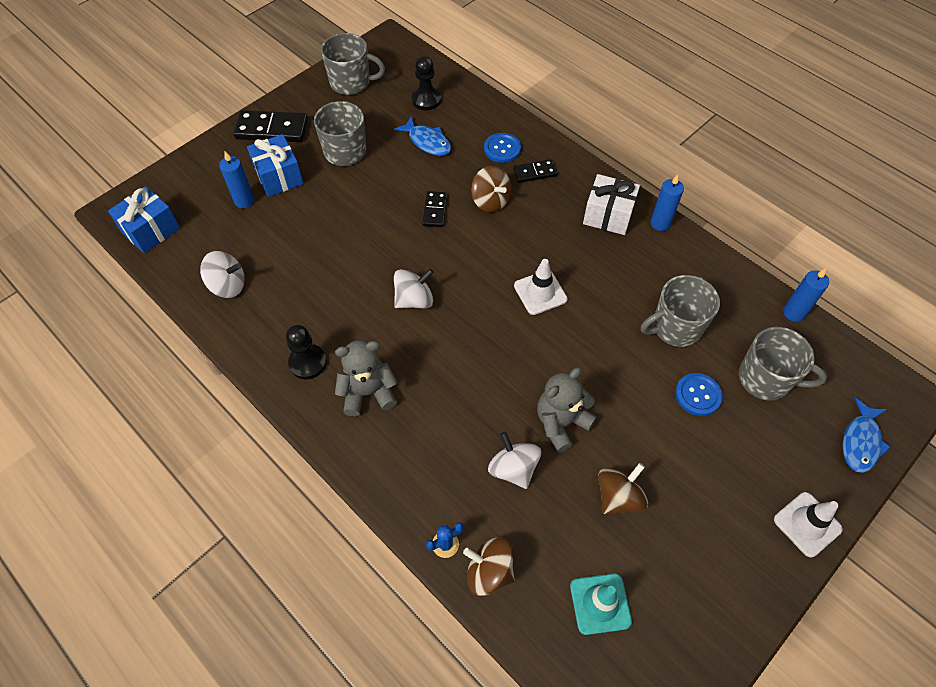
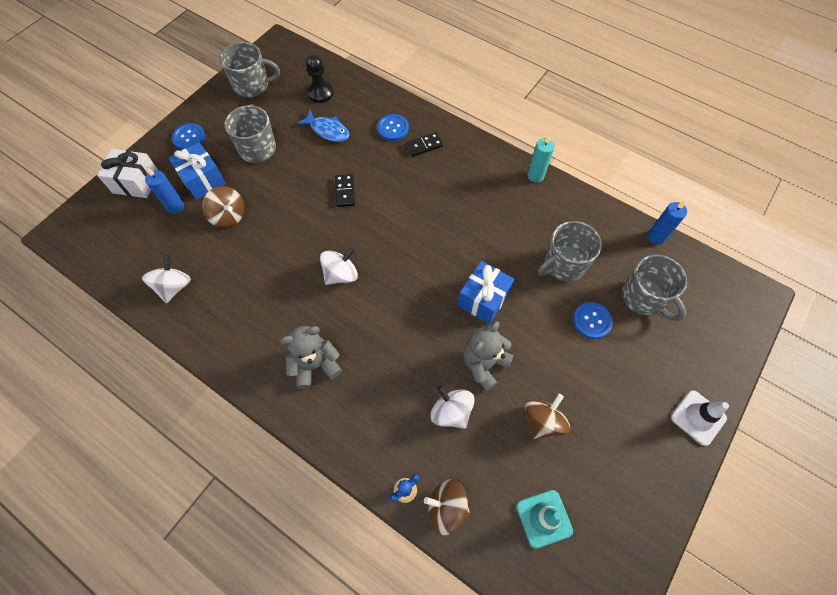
camera: 10 degrees left, 5 degrees up
blue gift [108,186,180,253] -> blue gift moved to [458,261,514,324]
white spinning top [200,251,245,298] -> white spinning top turned 75 degrees counterclockwise [142,255,191,303]
black domino [234,110,308,142] -> blue button [172,123,206,150]
black pawn [286,325,327,379] -> none
brown spinning top [471,166,511,213] -> brown spinning top moved to [202,186,245,228]
white traffic cone [514,259,567,315] -> none
white gift [583,174,640,235] -> white gift moved to [97,149,158,198]
blue candle [650,174,684,231] -> turquoise candle [527,135,555,183]
grey mug [739,327,827,401] -> grey mug turned 45 degrees clockwise [622,255,687,321]
blue fish [843,397,891,473] -> none

